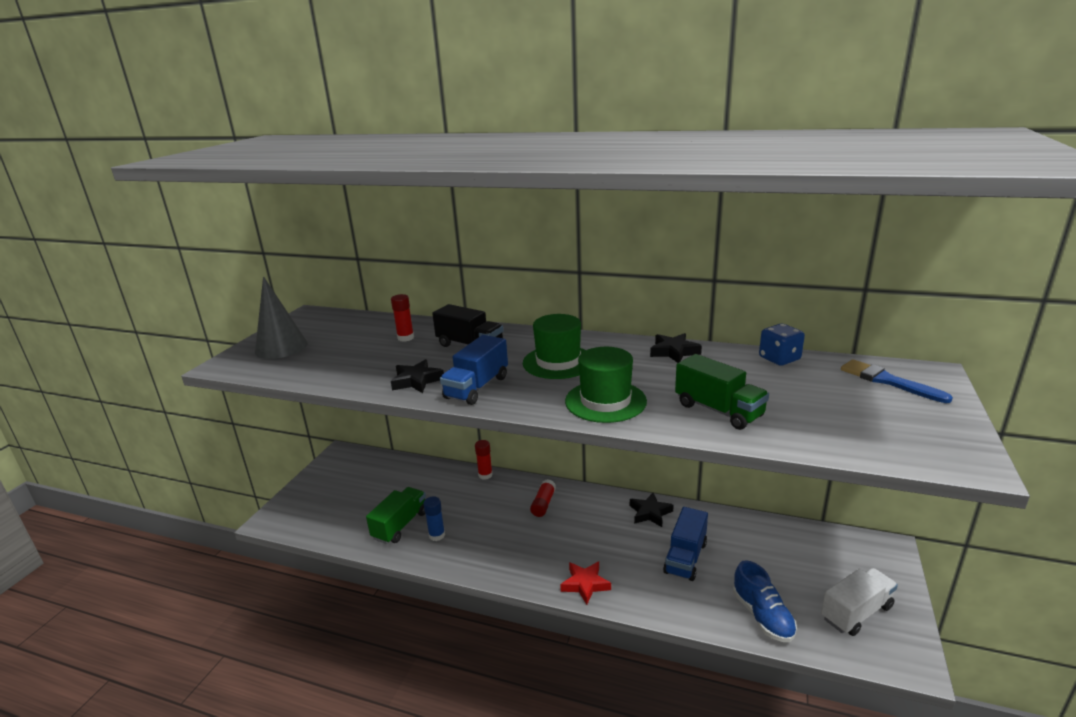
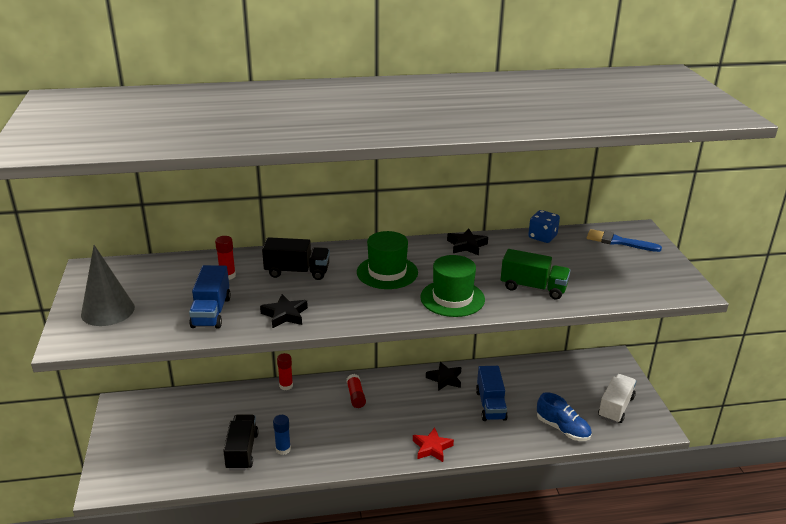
camera: 30 degrees left, 5 degrees up
green truck [366,487,426,544] -> black truck [223,415,259,471]
blue truck [440,335,508,405] -> blue truck moved to [189,265,231,329]

